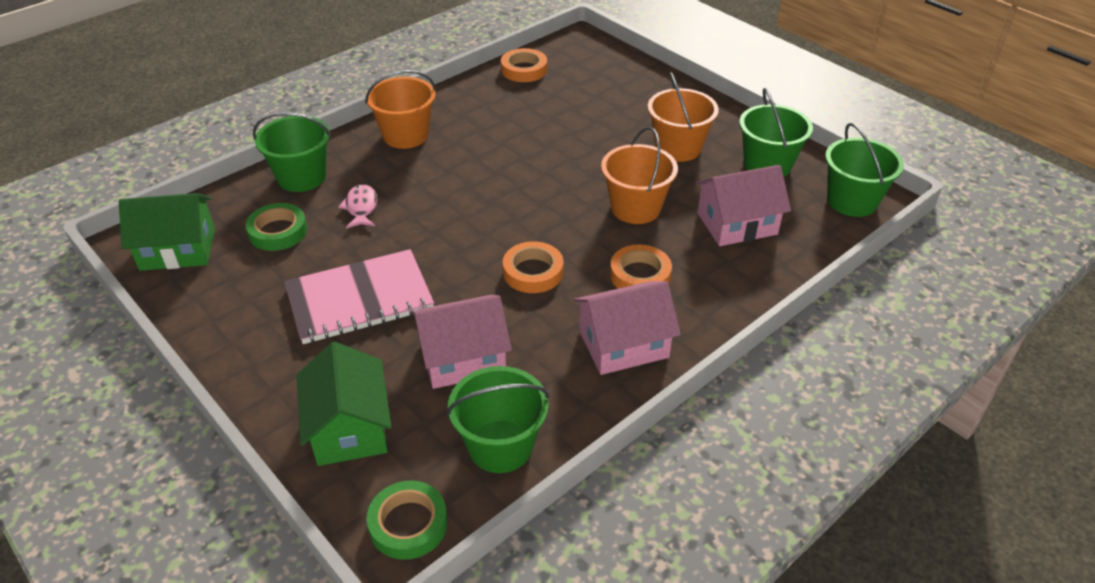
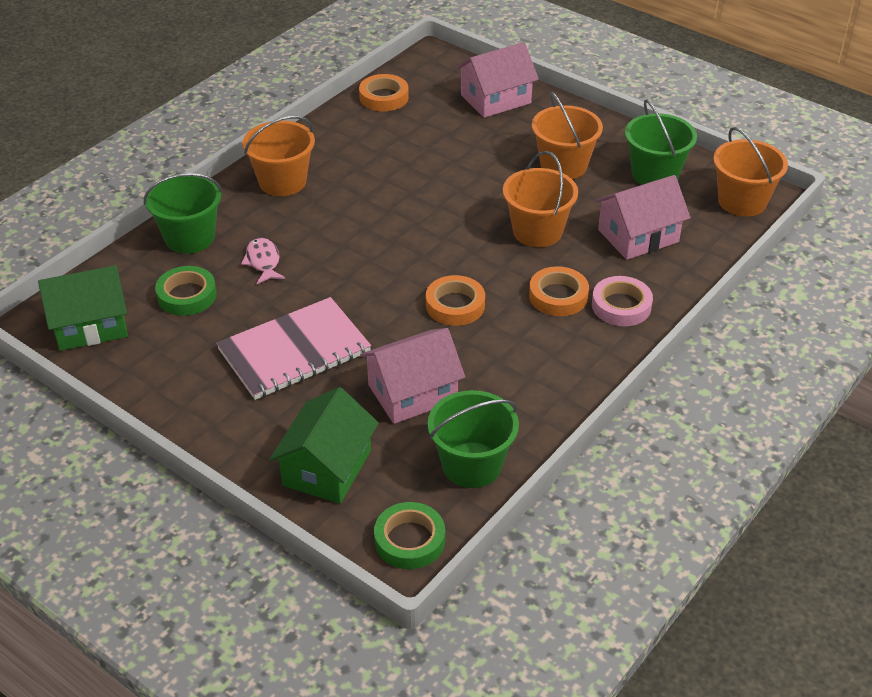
camera: 10 degrees left, 0 degrees up
green house [297,342,392,466] -> green house turned 45 degrees clockwise [270,387,379,504]
pink house [574,281,681,375] -> pink house moved to [456,42,539,118]
green bucket [825,123,904,217] -> orange bucket [713,127,788,217]
none -> pink tape [592,276,653,326]

